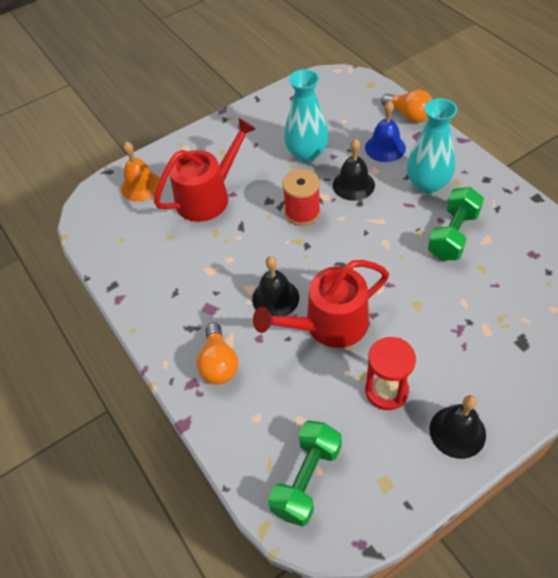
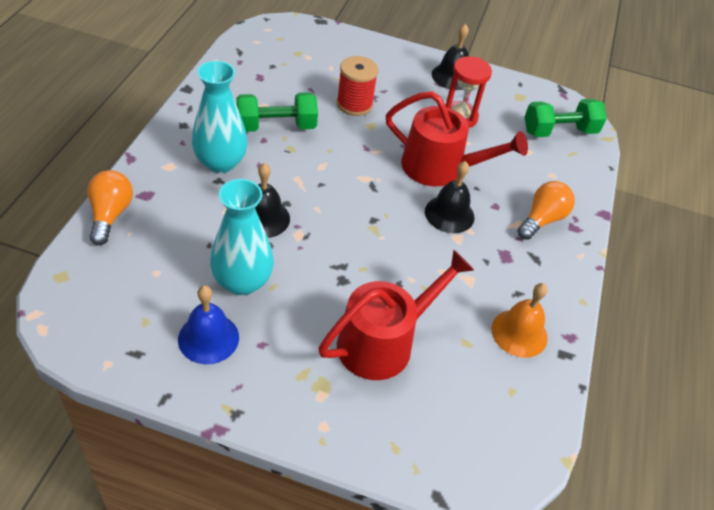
camera: 140 degrees left, 5 degrees down
orange bell [121,141,160,201] -> orange bell moved to [492,283,548,358]
red watering can [154,118,256,222] -> red watering can turned 135 degrees clockwise [319,250,474,380]
red spool [282,169,320,226] -> red spool moved to [337,56,378,116]
blue bell [365,101,406,162] -> blue bell moved to [178,285,239,364]

